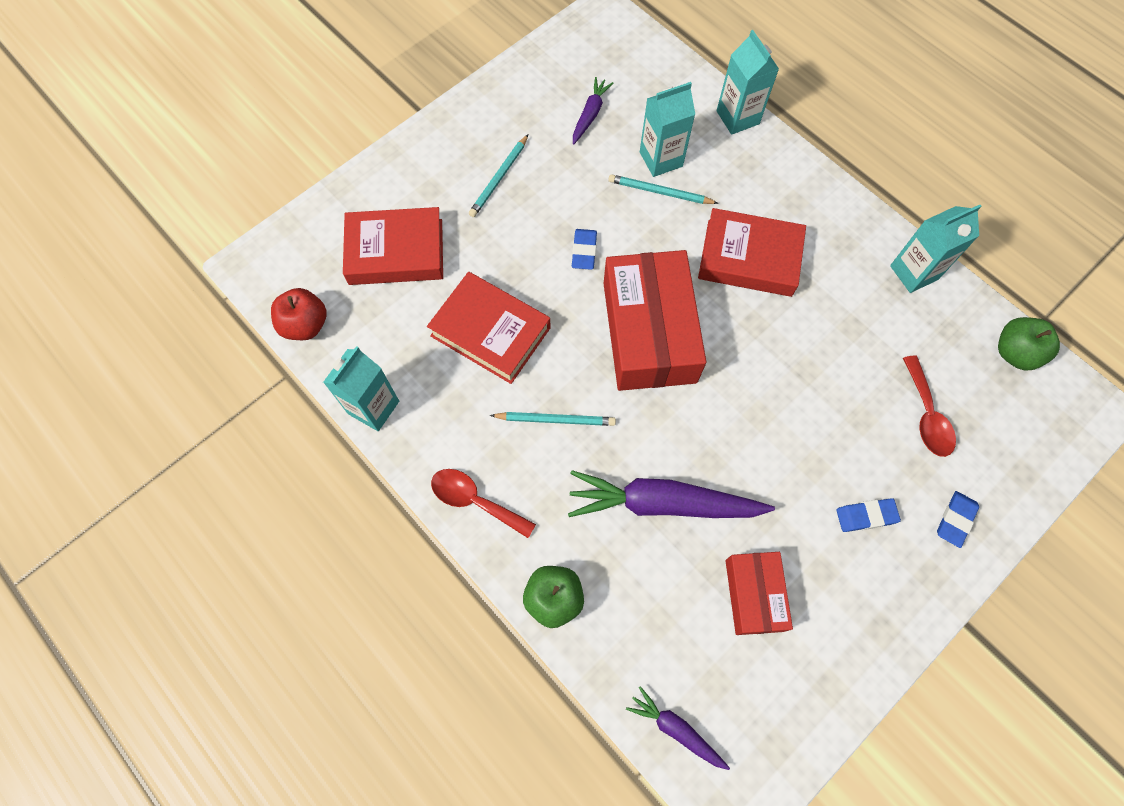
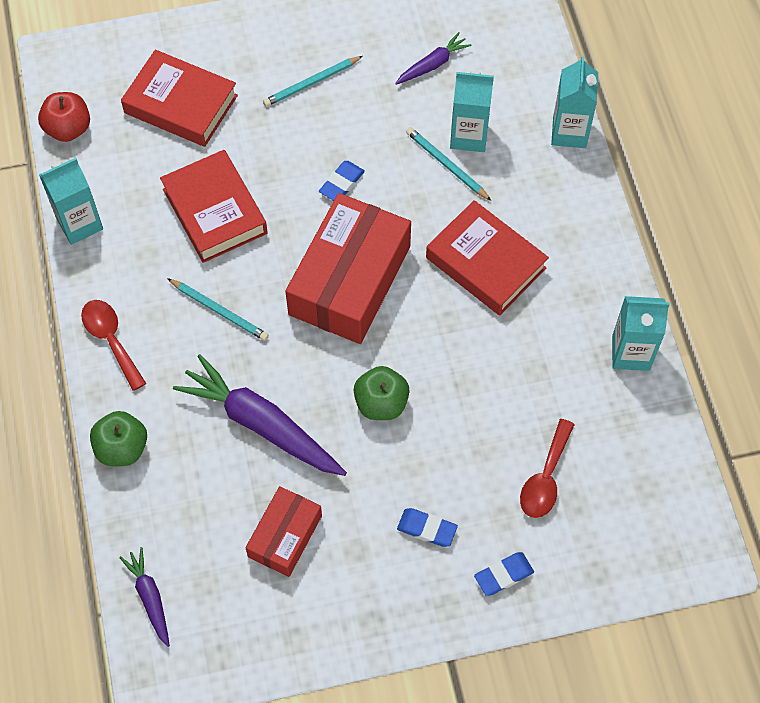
camera: 30 degrees right, 5 degrees down
green apple [998,317,1060,370] -> green apple moved to [353,366,410,420]

